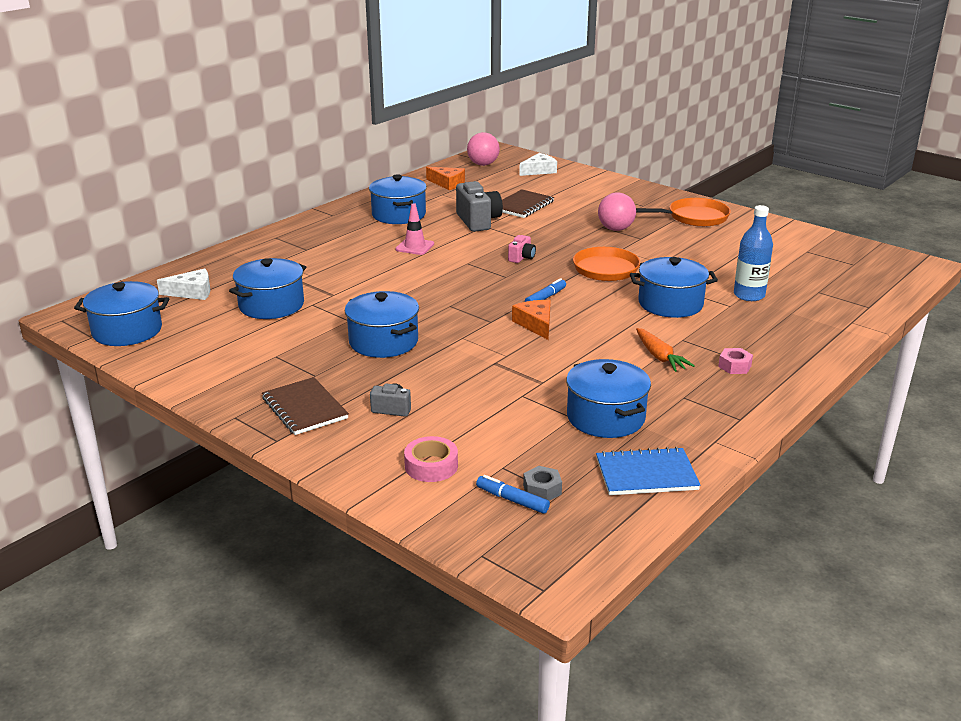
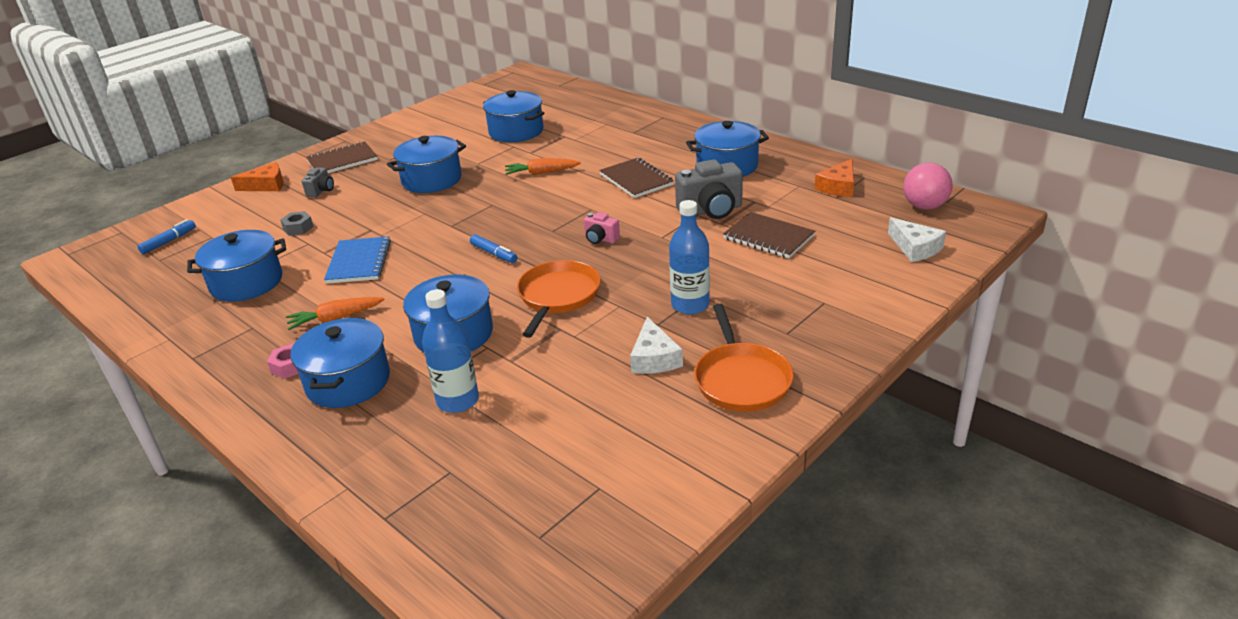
camera: 95 degrees right, 5 degrees up
blue pot [74,281,169,346] -> blue pot moved to [291,318,390,408]
white cheese [157,269,210,300] -> white cheese moved to [630,317,683,374]
pink traffic cone [395,203,434,255] -> brown notebook [599,158,674,198]
pink tape [404,436,458,482] -> none
orange cheese [512,300,551,340] -> orange cheese moved to [231,162,284,191]
grey nut [523,466,562,501] -> grey nut moved to [280,211,314,236]
blue notebook [596,447,701,495] -> blue notebook moved to [324,236,391,284]
pink ball [598,193,636,231] -> blue bottle [669,200,710,314]
none -> orange carrot [505,158,581,175]

